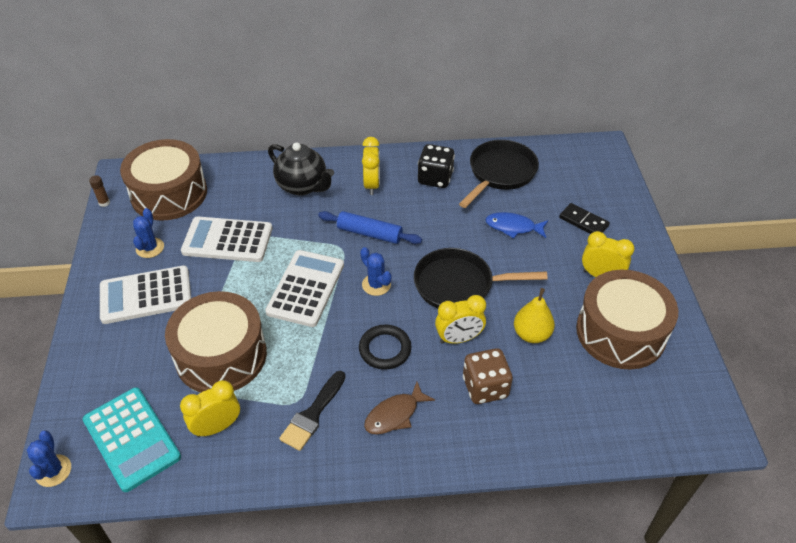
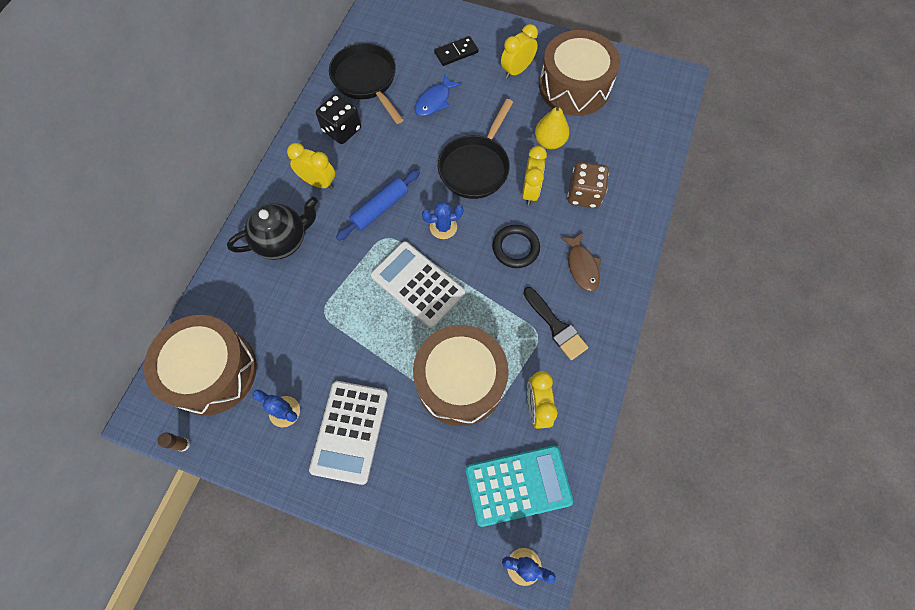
camera: 65 degrees left, 20 degrees up
white calculator [181,217,272,262] -> none

